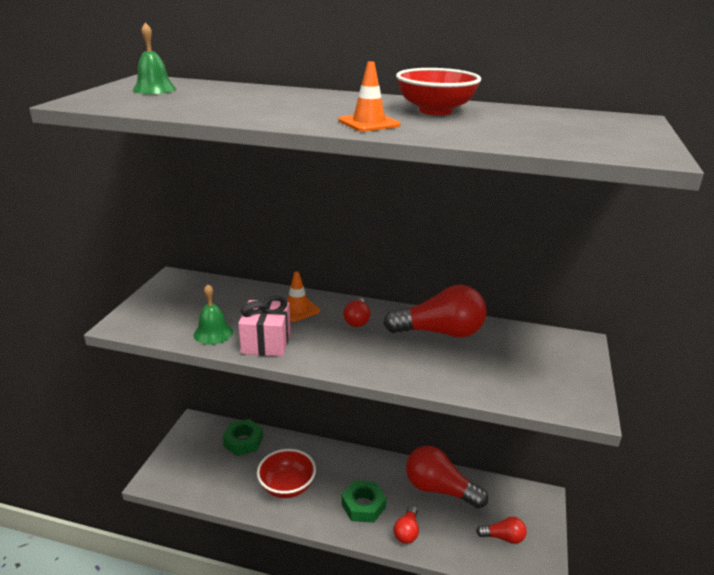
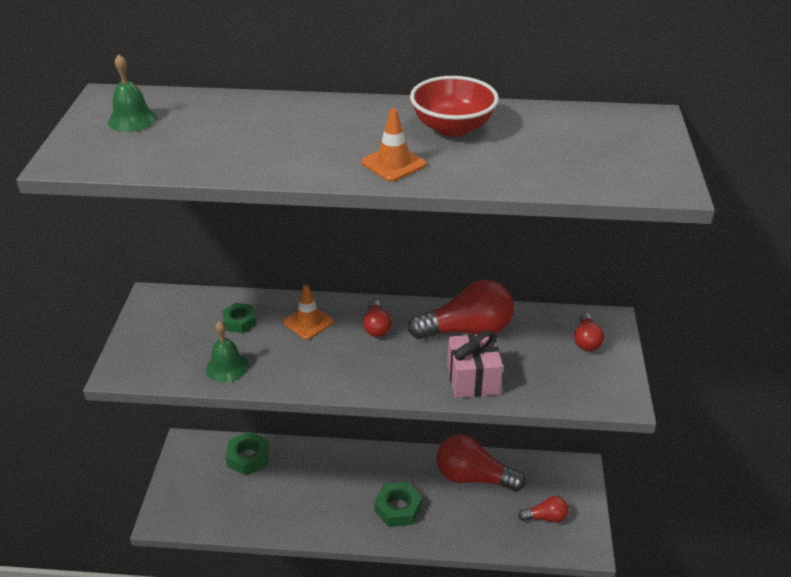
camera: 10 degrees left, 10 degrees up
pink gift [238,295,291,357] -> pink gift moved to [447,331,503,398]
red bowl [257,449,316,498] -> none
red light bulb [394,505,419,544] -> red light bulb moved to [574,313,604,351]
none -> green nut [222,303,256,333]

